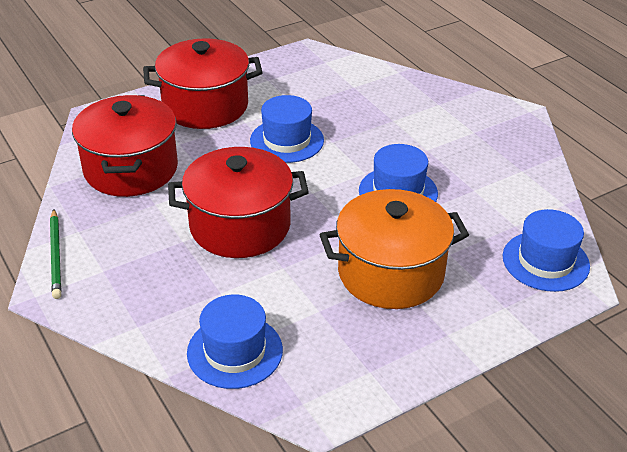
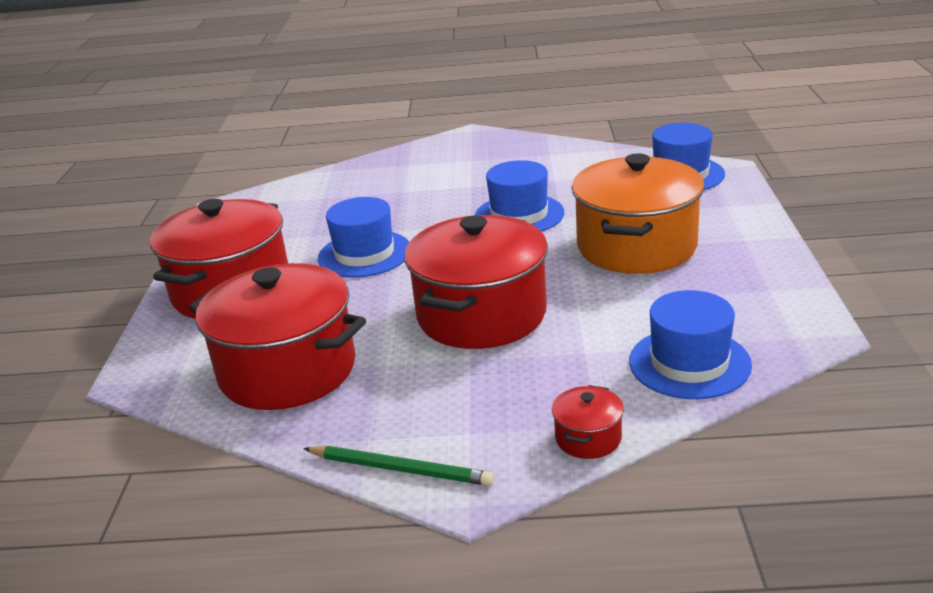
camera: 55 degrees left, 10 degrees down
none -> red pot [552,385,624,459]

